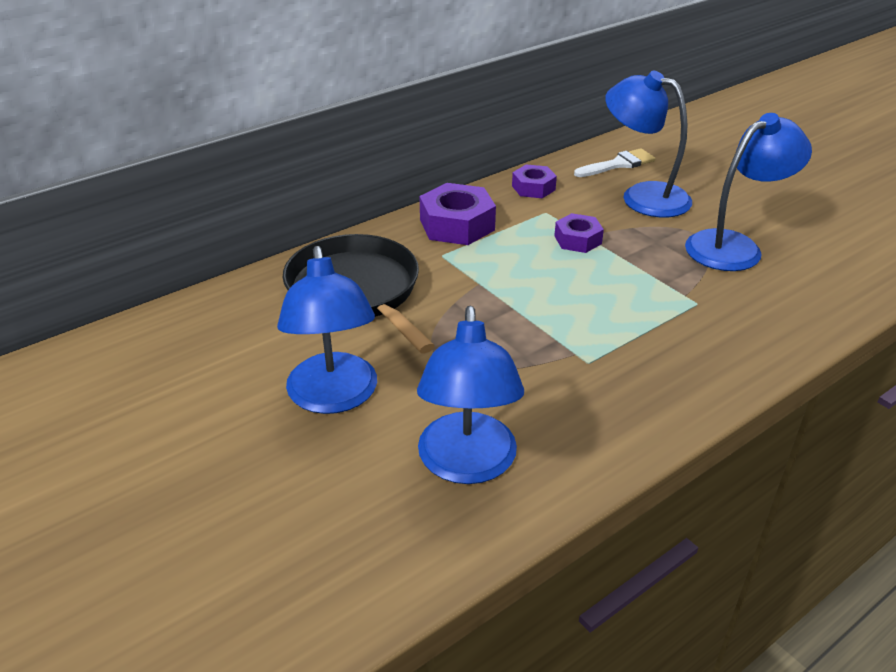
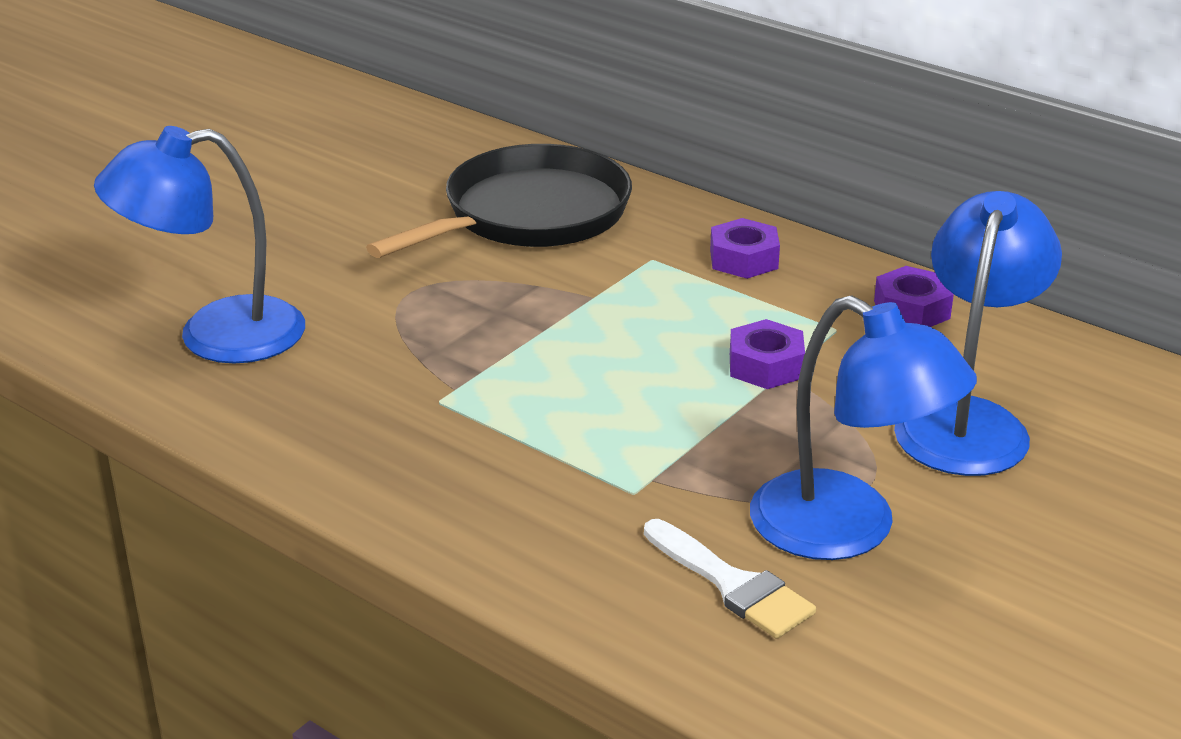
camera: 75 degrees right, 5 degrees down
blue lamp [277,246,377,414] -> none
purple nut [420,183,496,245] -> purple nut [710,218,780,279], size x0.61
white brush [574,148,655,177] -> white brush moved to [644,519,816,639]

